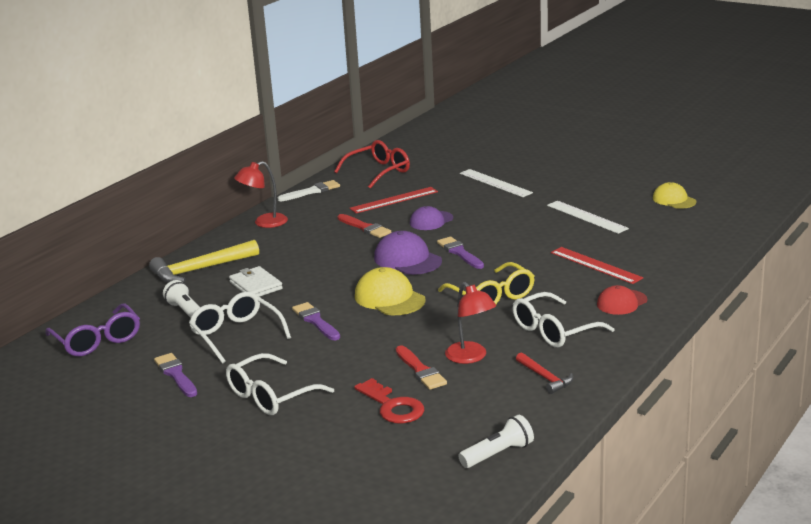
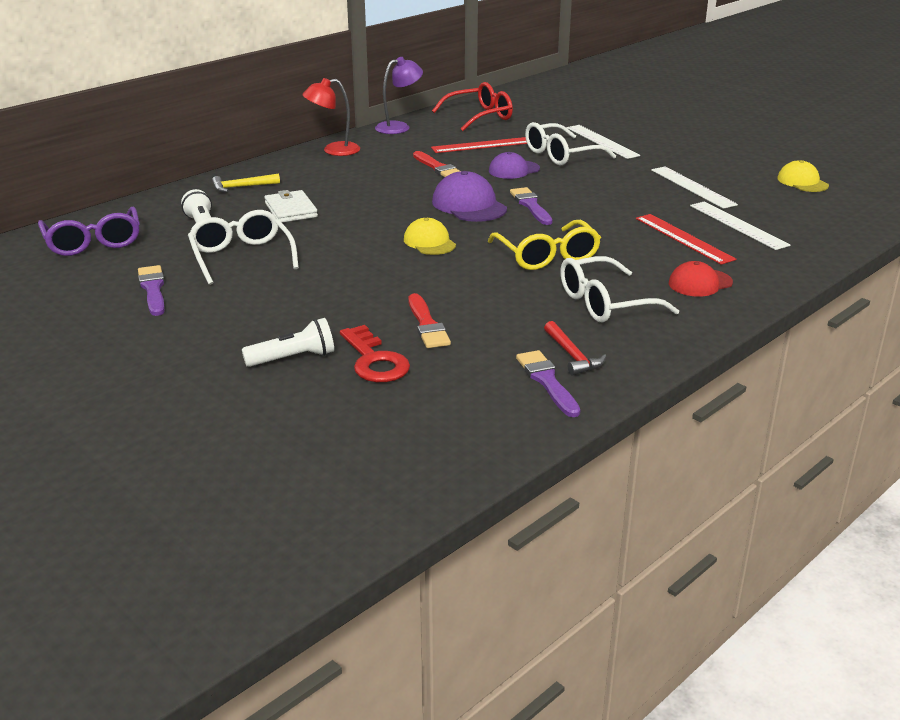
camera: 10 degrees right, 5 degrees up
yellow hammer [149,240,259,283] -> yellow hammer [212,173,280,192], size x0.55
white glasses [226,353,334,415] -> white glasses moved to [525,122,616,165]
white brush [278,180,340,201] -> purple lamp [375,57,423,134]
purple brush [292,302,340,340] -> purple brush moved to [516,350,580,417]
yellow cap [355,267,426,315] -> yellow cap [404,218,456,255], size x0.67
red lamp [445,282,496,364] -> none
white flashlight [458,415,534,468] -> white flashlight moved to [242,318,334,367]
none -> white ruler [690,201,791,250]

